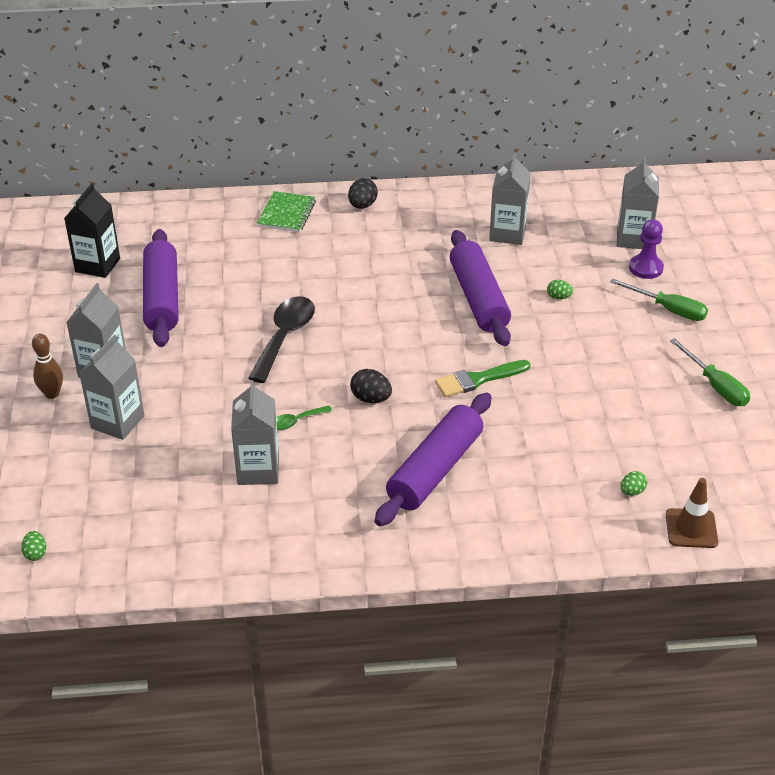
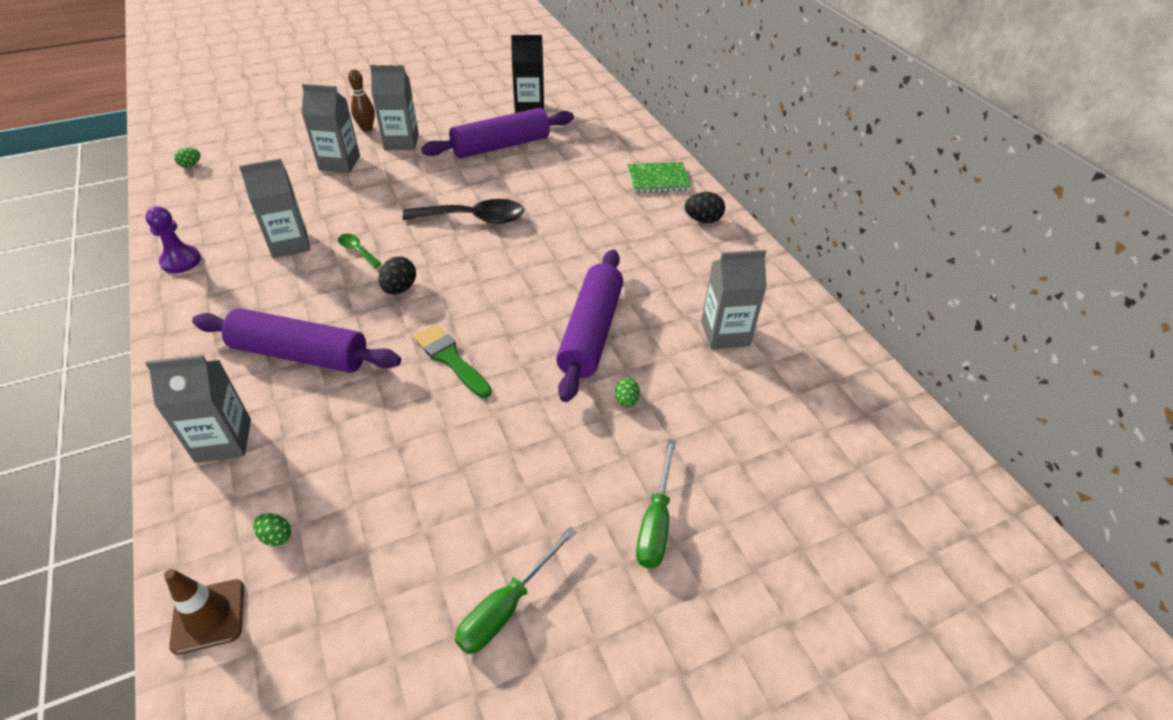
camera: 70 degrees right, 5 degrees up
purple rolling pin [450,230,511,346] -> purple rolling pin turned 45 degrees counterclockwise [556,249,623,402]
grey carton [617,158,659,249] -> grey carton moved to [145,355,251,463]
purple pawn [629,219,664,279] -> purple pawn moved to [145,207,201,273]

